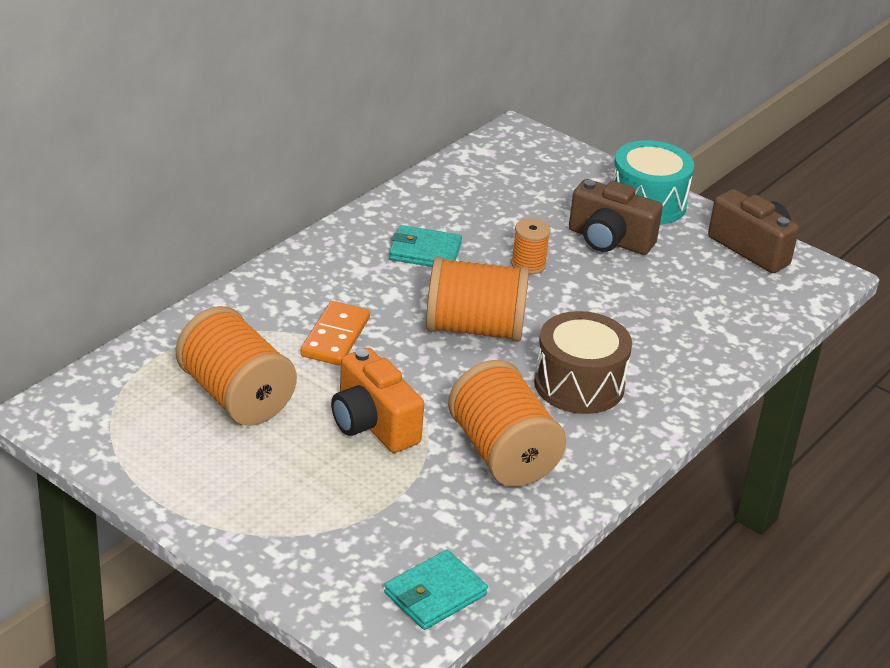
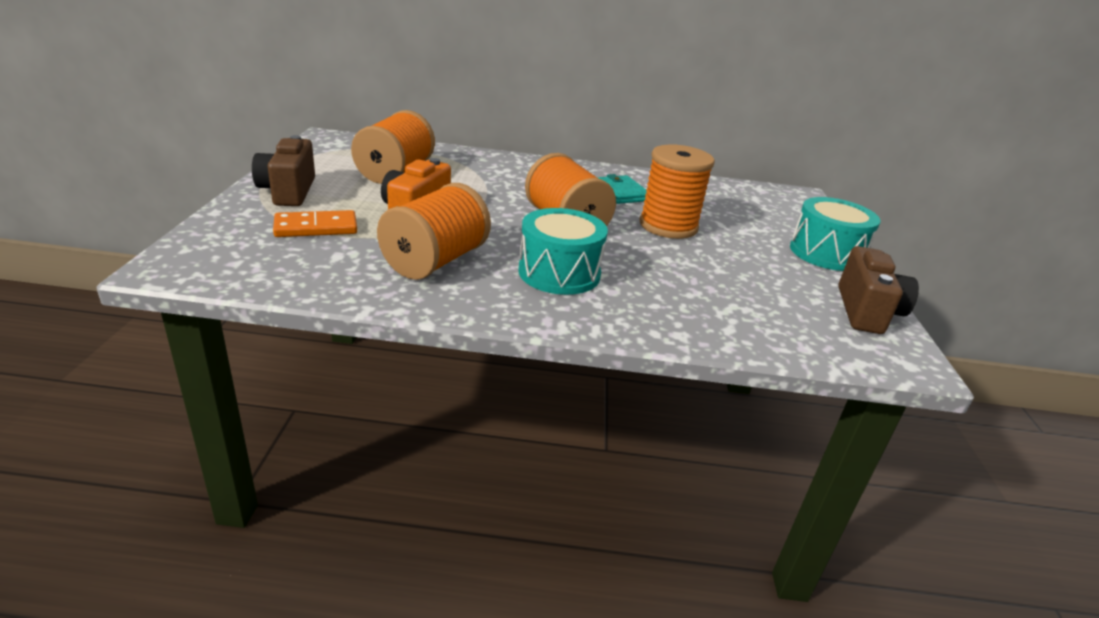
camera: 55 degrees right, 5 degrees down
orange domino [300,301,370,365] -> orange domino moved to [273,210,357,237]
turquoise wallet [384,550,488,630] -> none
orange spool [511,218,551,274] -> orange spool [639,144,715,239], size x2.00
brown drum [534,311,632,414] -> turquoise drum [518,208,608,295]
brown camera [569,179,663,255] -> brown camera moved to [252,135,315,206]

